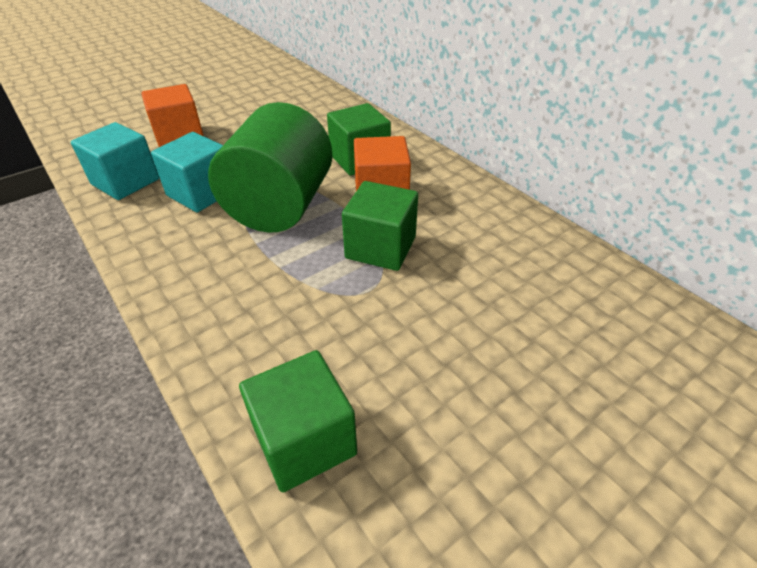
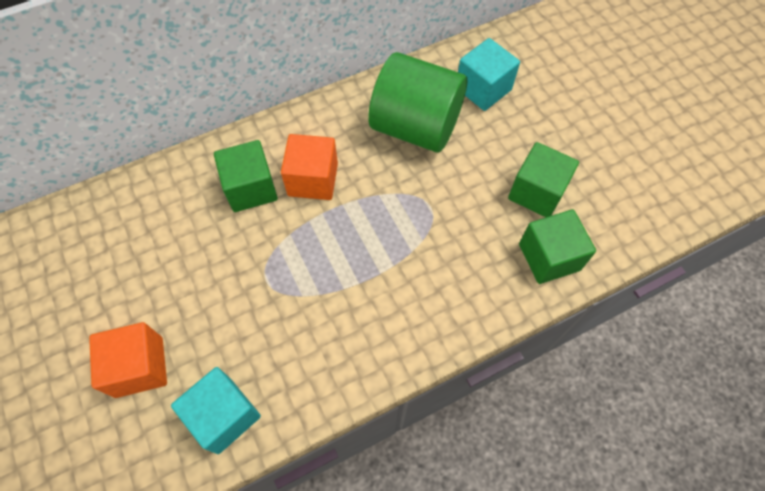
camera: 80 degrees left, 20 degrees up
turquoise cube [151,132,223,212] -> turquoise cube moved to [458,38,520,111]
green cylinder [208,102,333,232] -> green cylinder moved to [368,52,467,153]
green cube [342,181,418,271] -> green cube moved to [508,142,579,217]

